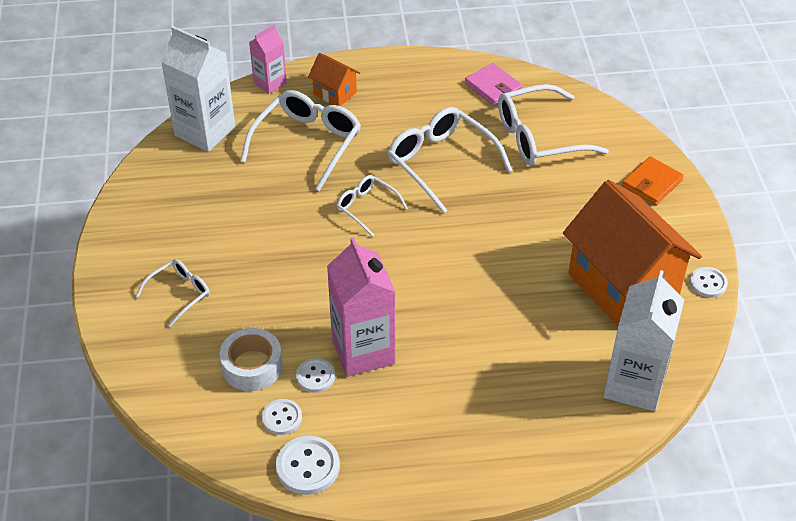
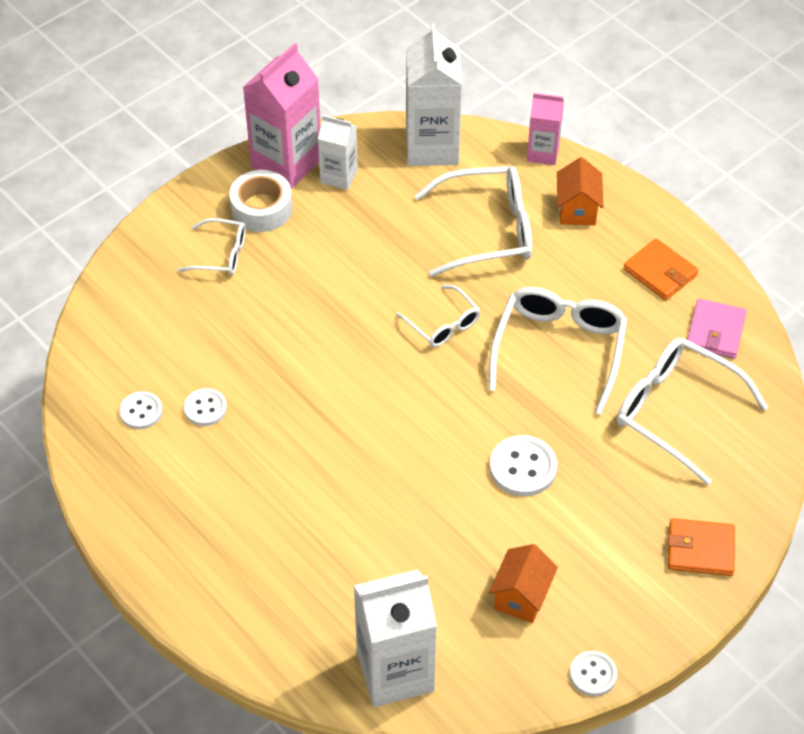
camera: 55 degrees right, 5 degrees up
white tape [219,328,283,391] -> white tape moved to [229,170,292,232]
white button [276,436,340,495] -> white button moved to [490,435,557,496]
pink carton [327,237,395,377] -> pink carton moved to [243,43,321,189]
white glasses [337,175,408,237] -> white glasses turned 135 degrees clockwise [396,285,480,347]
orange house [563,180,702,326] -> orange house [489,544,558,623], size x0.45
none -> white carton [318,115,358,190]
none -> orange wallet [623,238,699,300]

